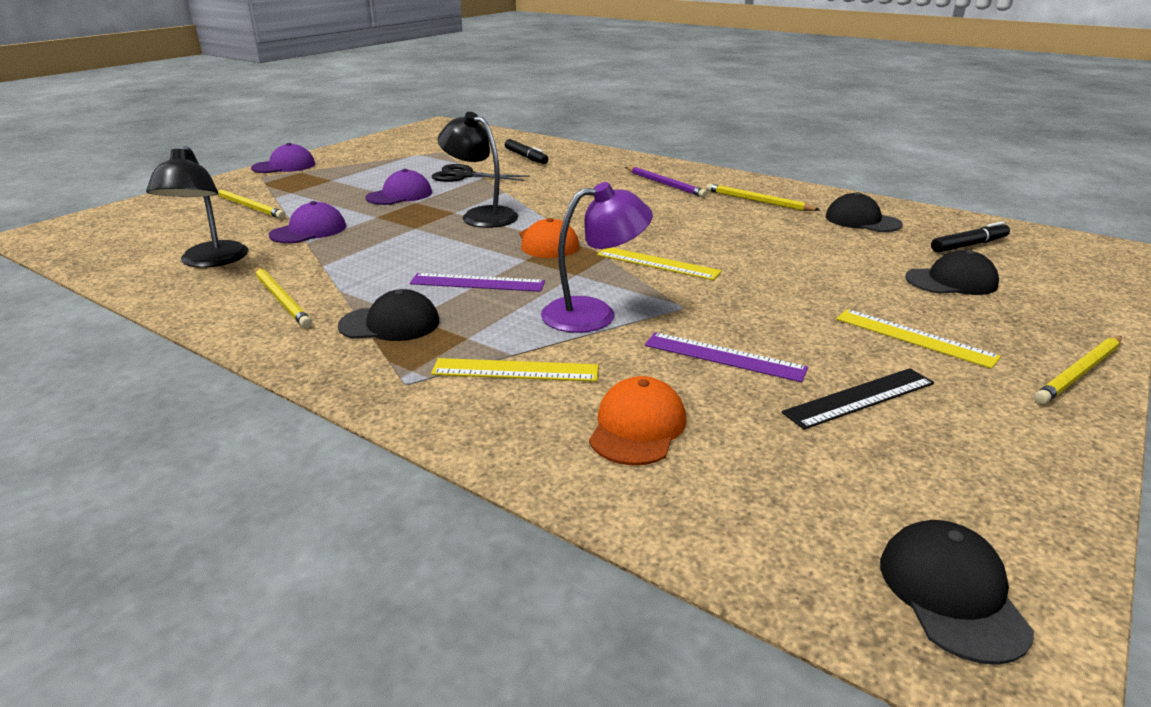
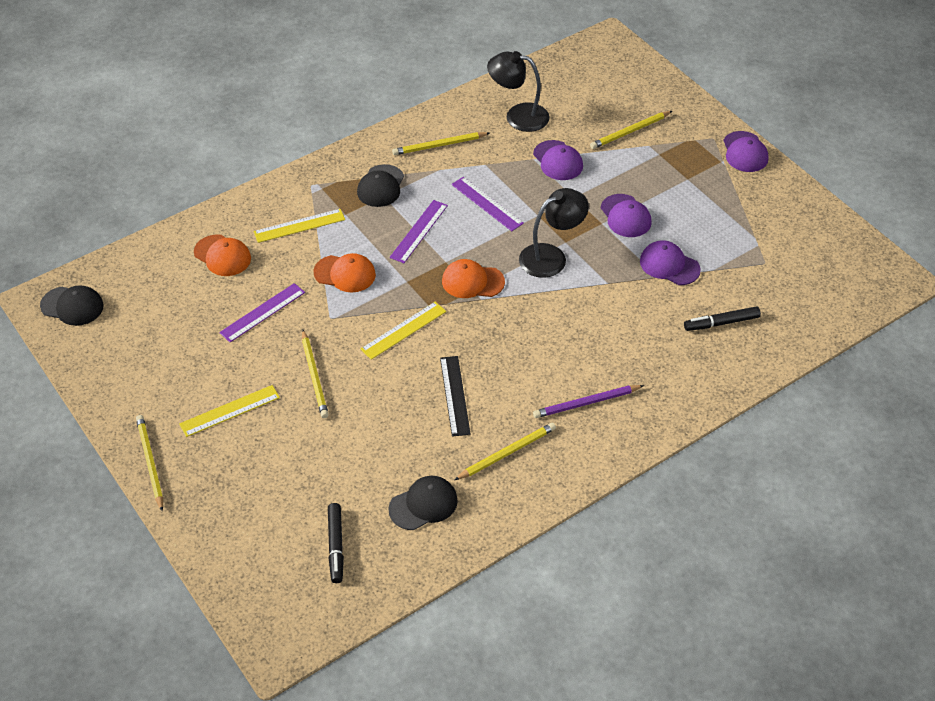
camera: 110 degrees right, 20 degrees up
yellow ruler [431,358,599,382] -> yellow ruler turned 45 degrees clockwise [253,209,345,243]
black scissors [432,164,530,182] -> purple cap [640,240,701,285]
purple lamp [541,182,653,333] -> orange cap [313,253,376,292]
black ruler [782,368,934,430] -> black ruler moved to [440,356,471,437]
black cap [905,250,999,295] -> none
none -> yellow pencil [302,330,329,418]
none -> purple ruler [451,177,524,231]

